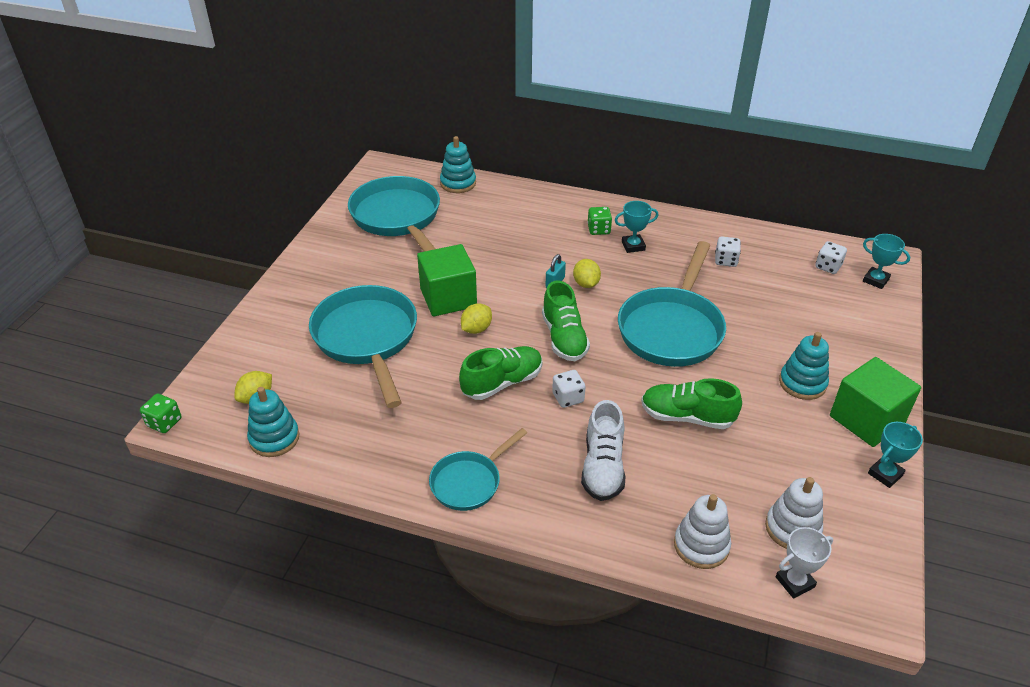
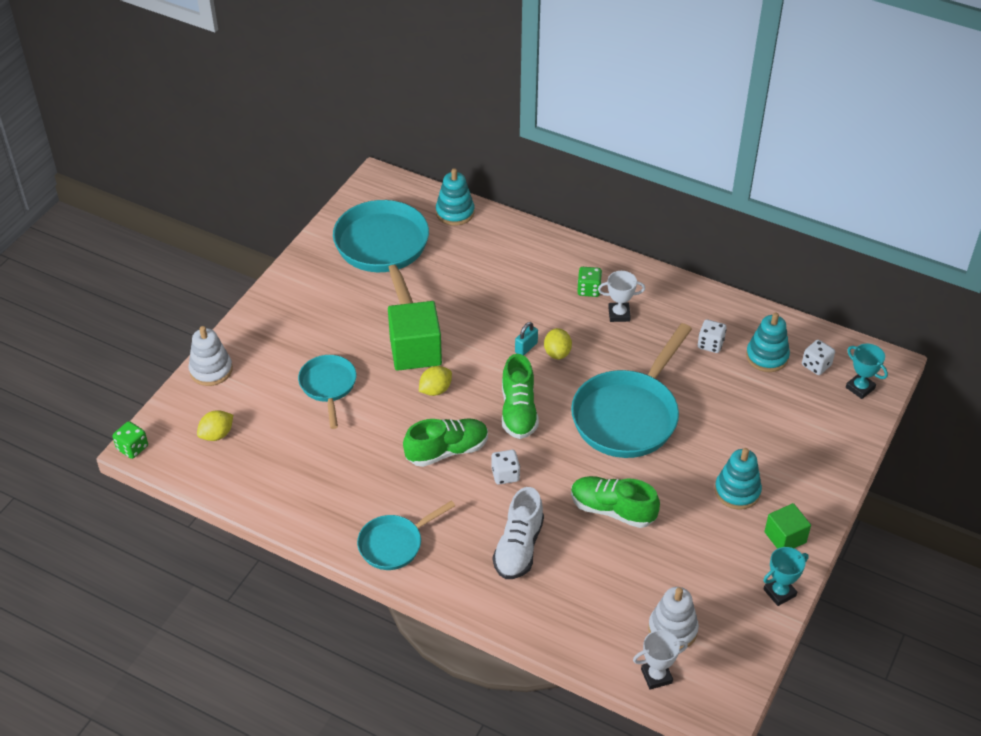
camera: 10 degrees right, 5 degrees up
turquoise stacking toy [247,387,300,457] -> turquoise stacking toy moved to [746,312,790,372]
turquoise pan [309,285,417,408] -> turquoise pan [298,355,357,429], size x0.56
turquoise trophy [615,201,659,253] -> white trophy [598,271,645,322]
white stacking toy [674,494,731,569] -> white stacking toy moved to [188,326,233,386]
green cube [830,357,921,447] -> green cube [764,503,811,549], size x0.59

